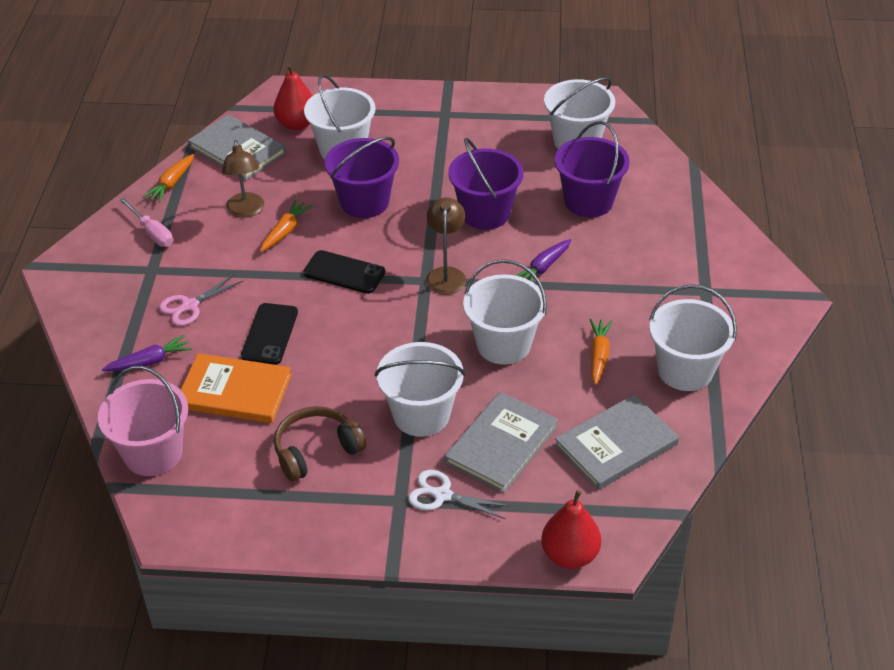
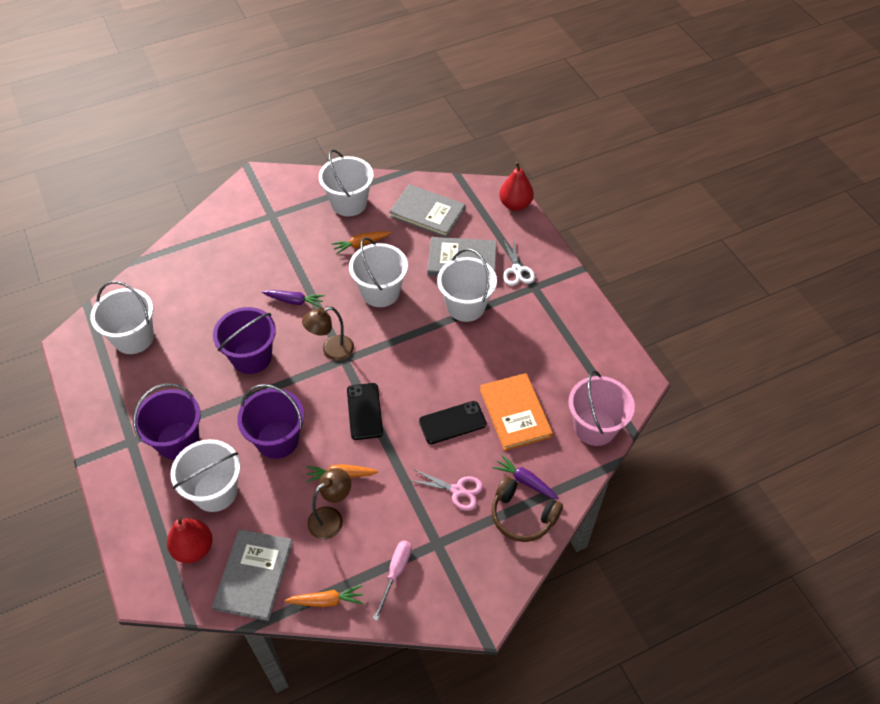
camera: 120 degrees left, 10 degrees up
brown headphones [274,406,366,482] -> brown headphones moved to [491,476,563,542]
purple bucket [555,121,630,217] -> purple bucket moved to [133,383,201,460]

